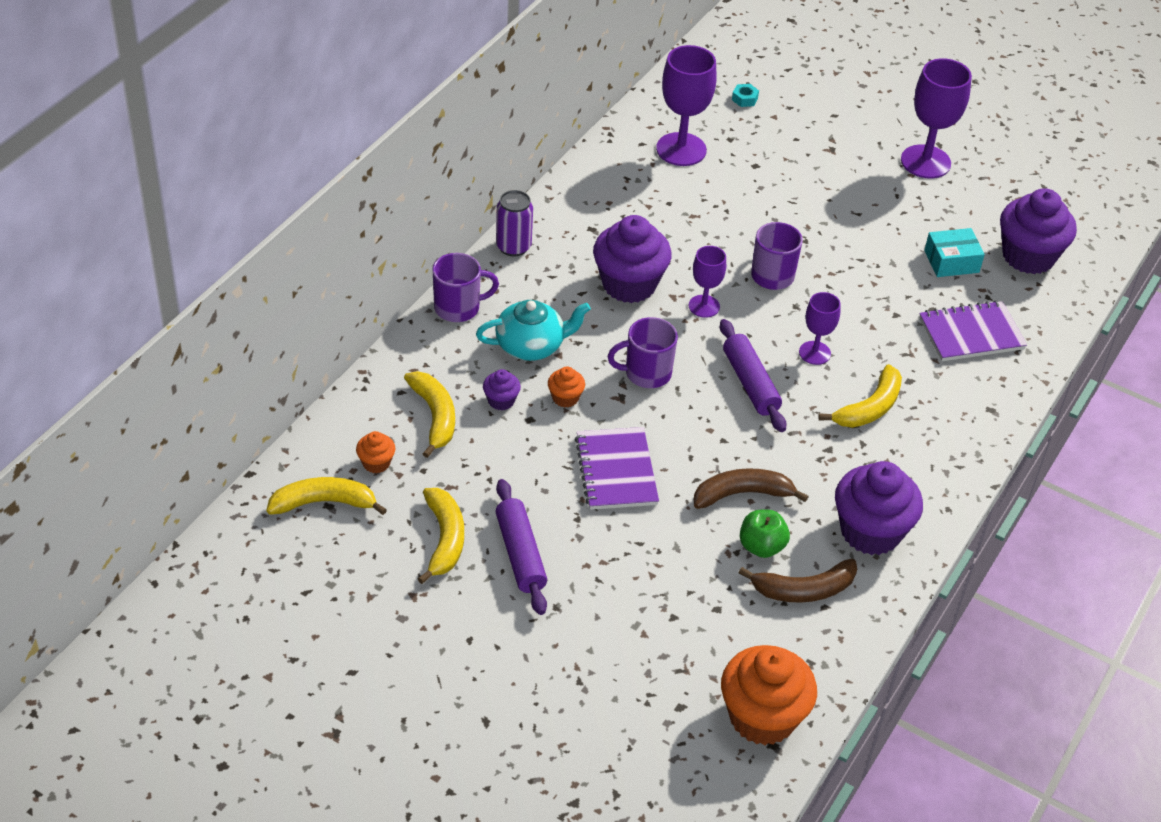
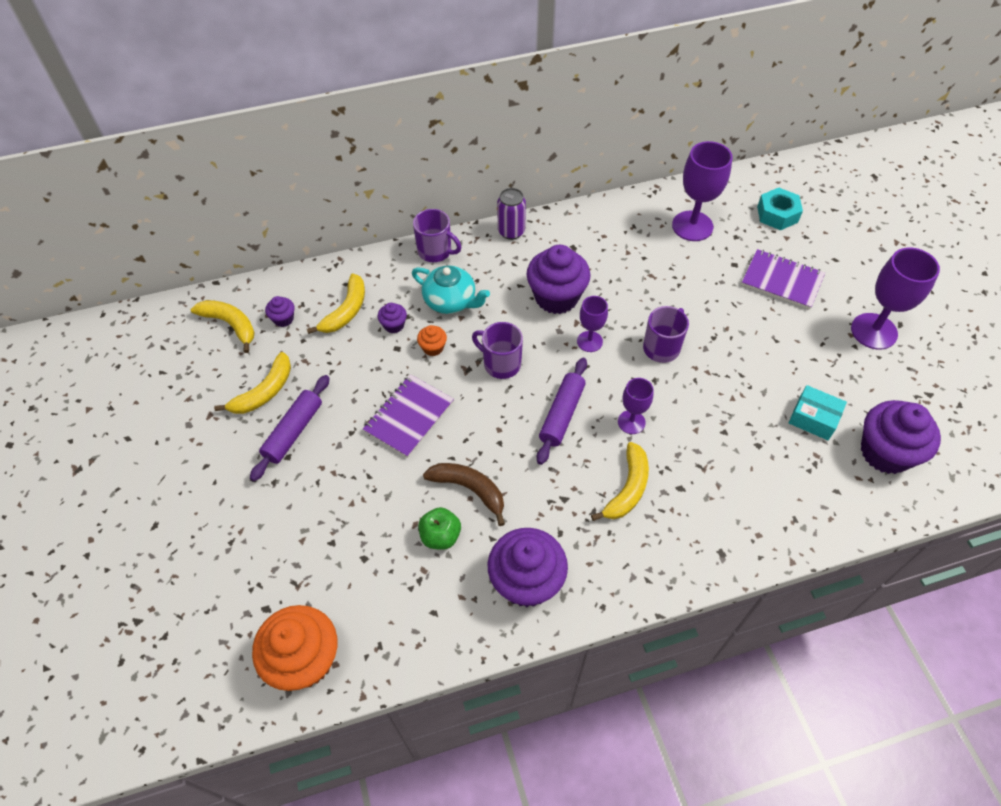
camera: 45 degrees right, 10 degrees up
orange cupcake [356,431,395,474] -> purple cupcake [265,296,295,327]
turquoise nut [732,84,759,107] -> turquoise nut [757,188,803,230], size x1.93
brown banana [739,559,857,603] -> none
yellow banana [818,364,902,428] -> yellow banana turned 60 degrees counterclockwise [591,442,649,521]
purple notebook [919,300,1027,361] -> purple notebook moved to [741,249,825,310]

